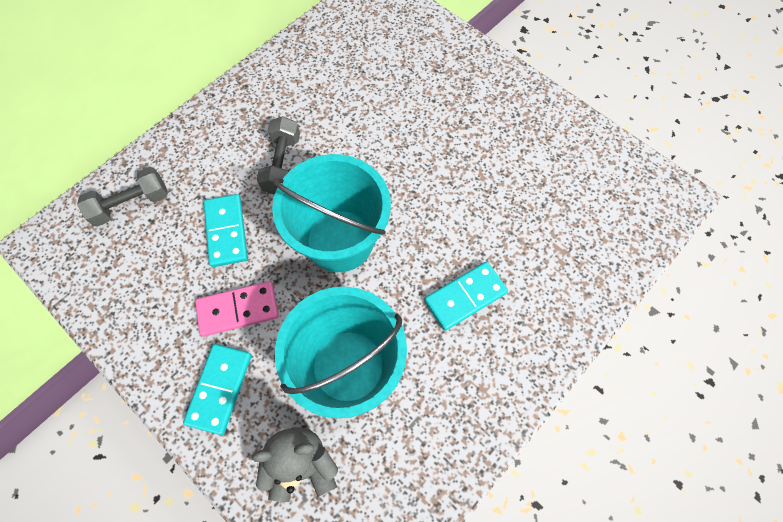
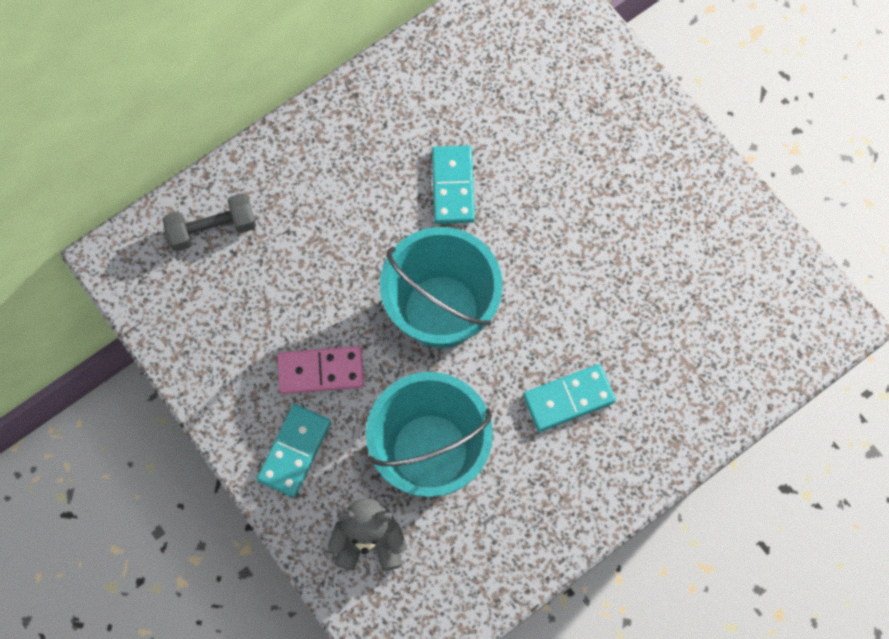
camera: 10 degrees right, 5 degrees up
turquoise domino [204,194,248,267] -> turquoise domino moved to [432,146,475,224]
grey dumbbell [257,116,300,195] -> none

